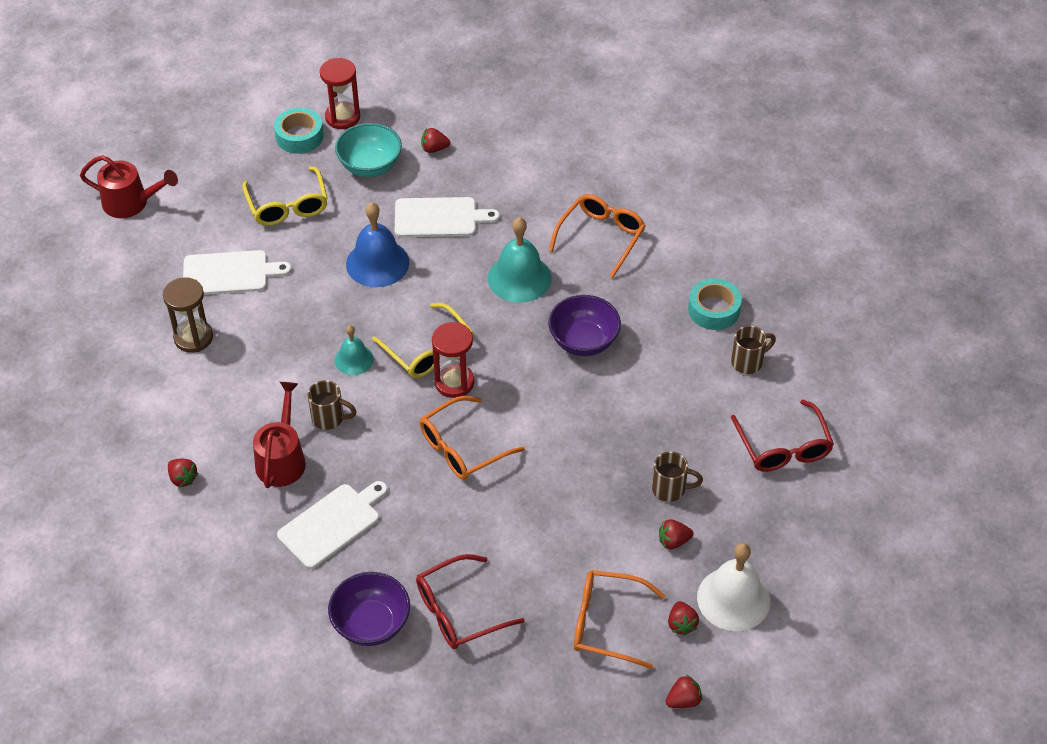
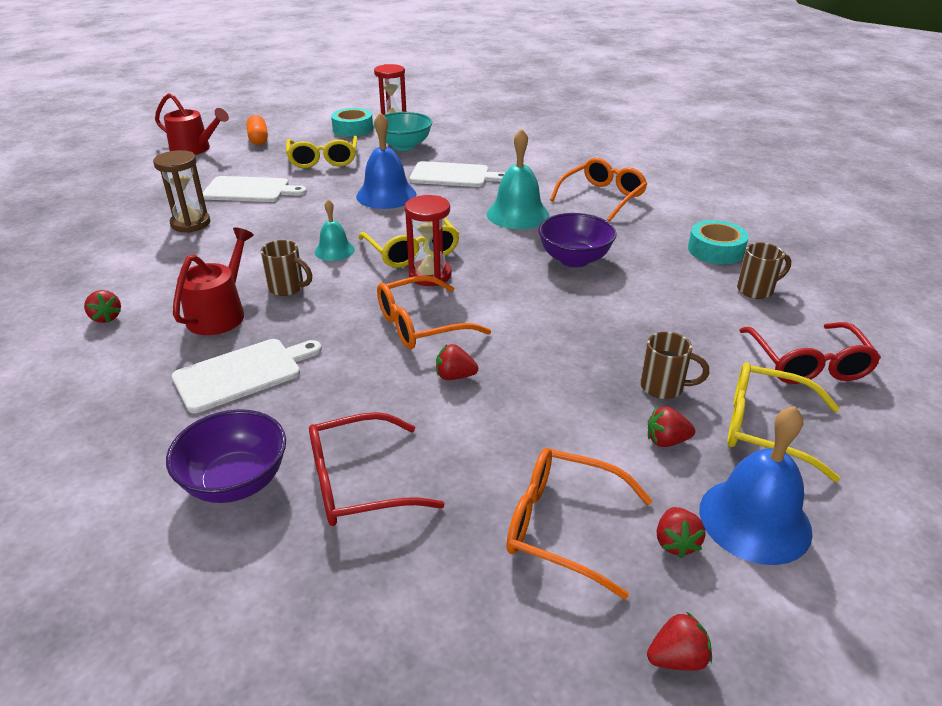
camera: 10 degrees right, 15 degrees down
red strawberry [421,128,450,153] -> red strawberry moved to [436,344,478,380]
white bell [697,543,770,631] -> blue bell [699,406,813,565]
none -> orange capsule [246,115,268,145]
none -> yellow glasses [727,362,840,482]

